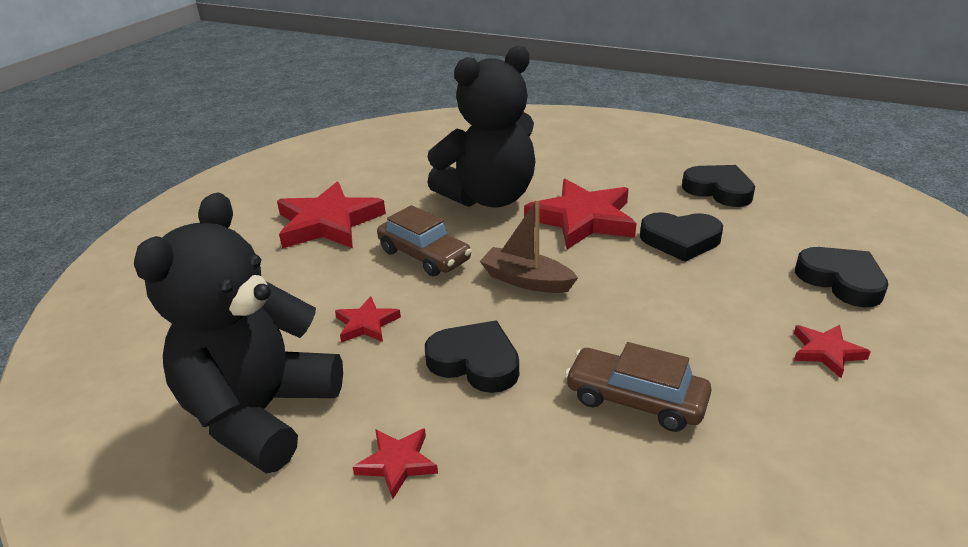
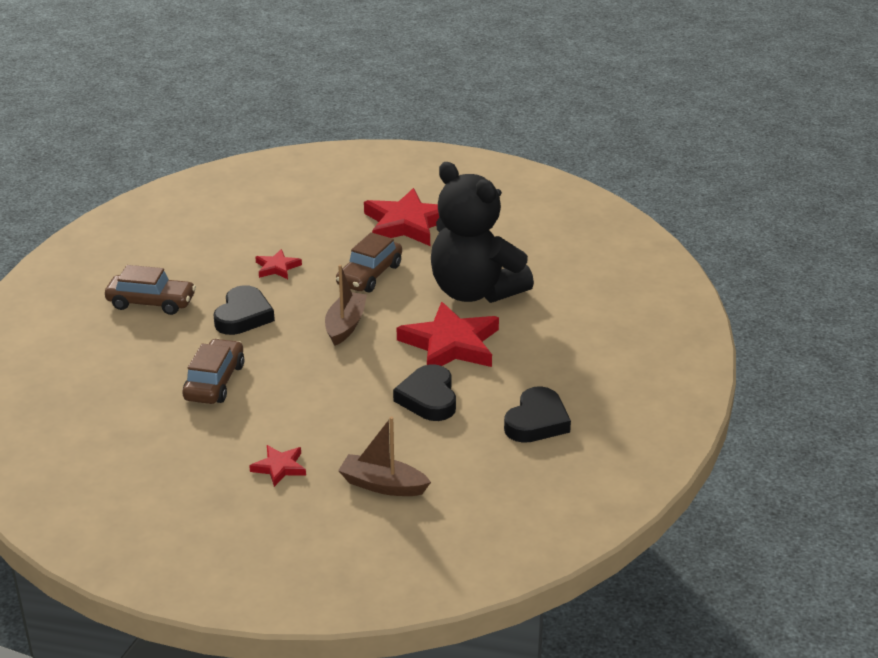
camera: 75 degrees right, 0 degrees up
black teddy bear [134,192,343,473] -> none
red star [353,428,438,499] -> brown car [105,265,196,315]
black heart [795,247,888,307] -> brown boat [338,417,431,496]

